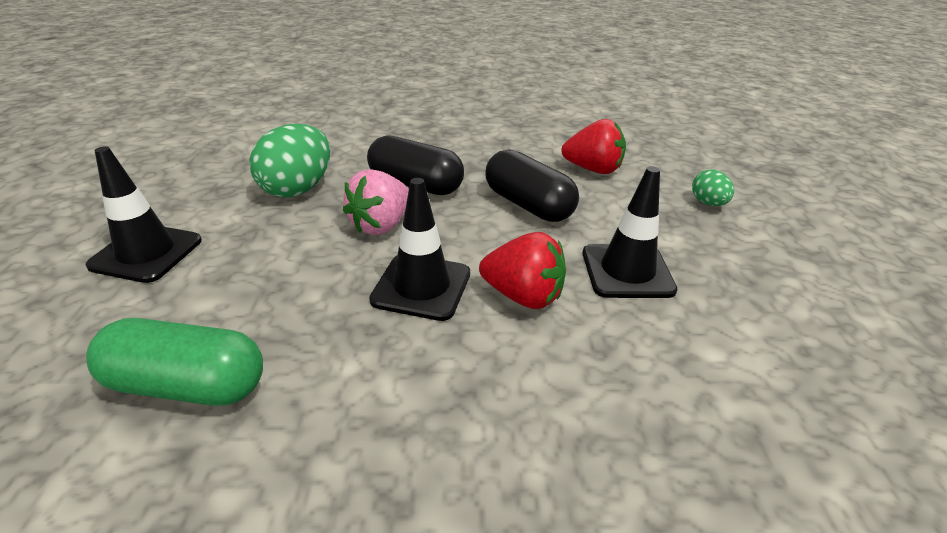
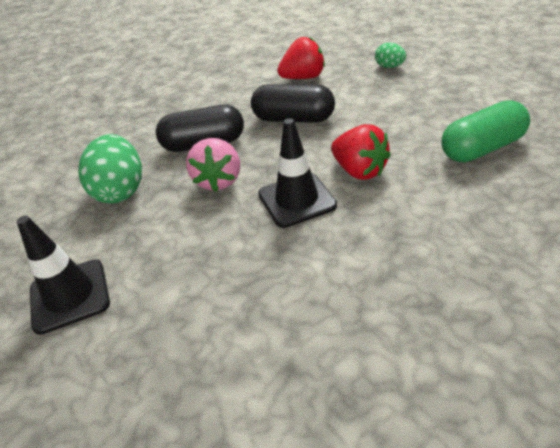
camera: 30 degrees left, 5 degrees up
green capsule [86,318,263,406] -> green capsule moved to [441,100,530,162]
red strawberry [479,232,566,309] -> red strawberry turned 60 degrees clockwise [331,124,391,180]
black traffic cone [583,166,678,298] -> none

